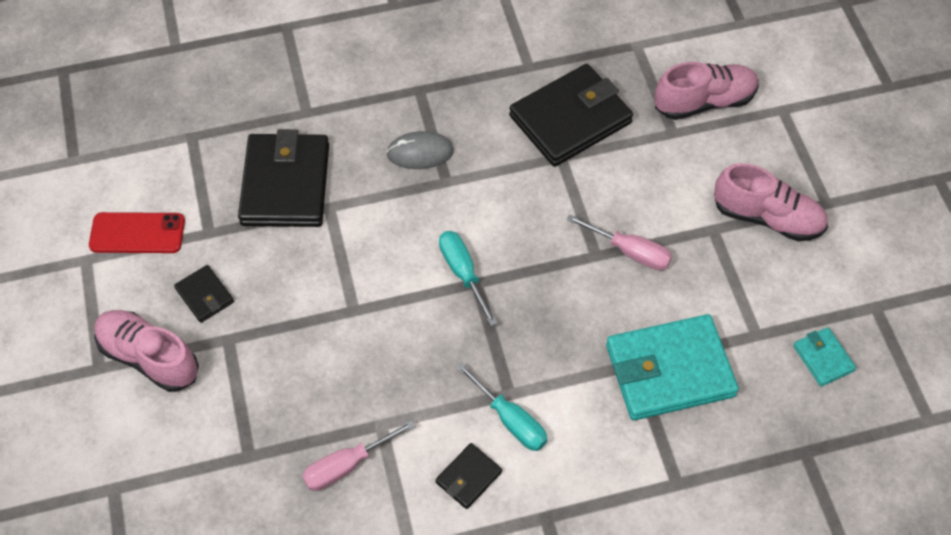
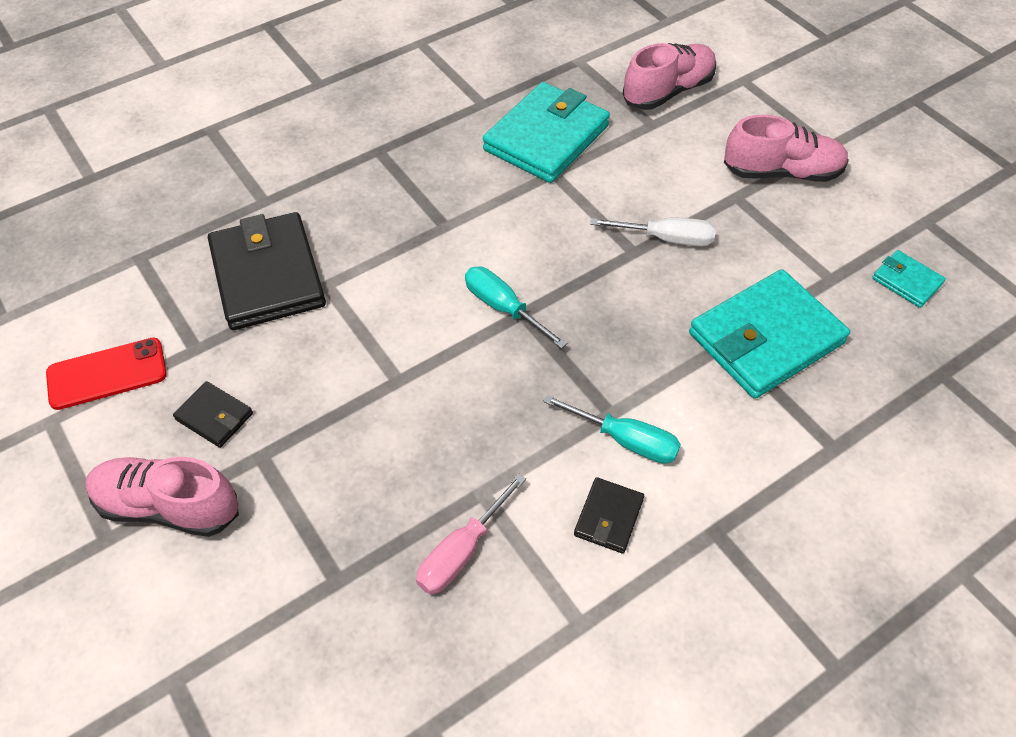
camera: 20 degrees left, 5 degrees down
grey mouse [386,131,454,169] -> none
black wallet [509,64,633,167] -> turquoise wallet [483,82,610,183]
pink screwdriver [566,214,672,270] -> white screwdriver [590,217,716,247]

